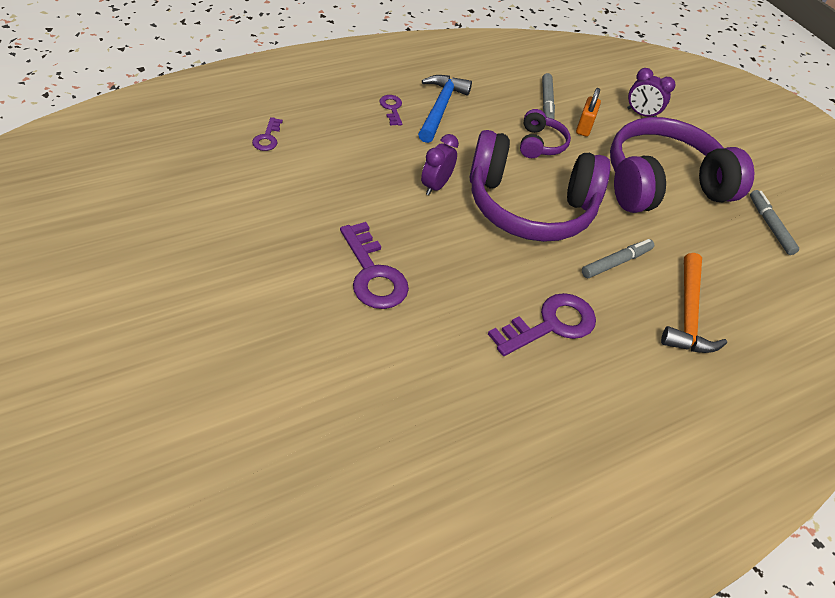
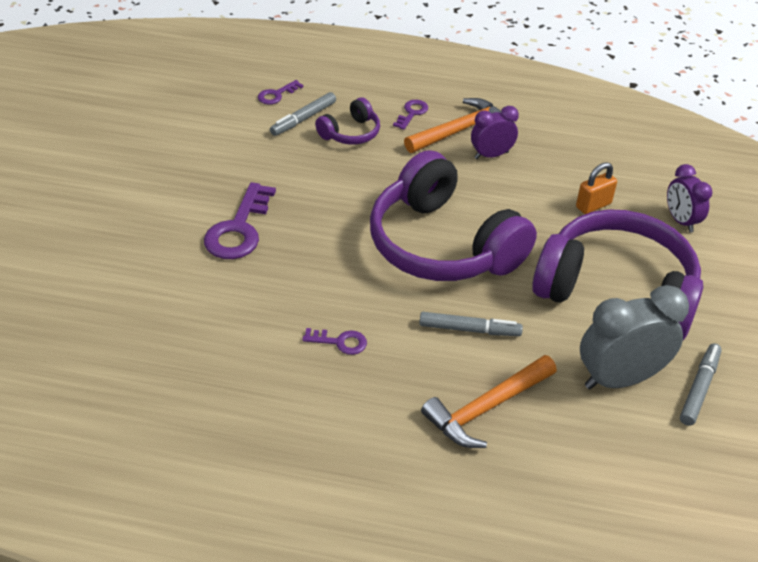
camera: 45 degrees right, 5 degrees down
blue hammer [418,75,472,143] -> orange hammer [404,98,502,153]
purple clock [421,134,459,195] -> purple clock moved to [471,106,519,159]
purple key [488,293,596,356] -> purple key [302,328,367,355], size x0.52
purple headphones [520,109,571,158] -> purple headphones moved to [315,97,380,145]
grey marker [542,73,555,119] -> grey marker moved to [270,92,336,136]
none -> grey clock [580,285,689,389]

